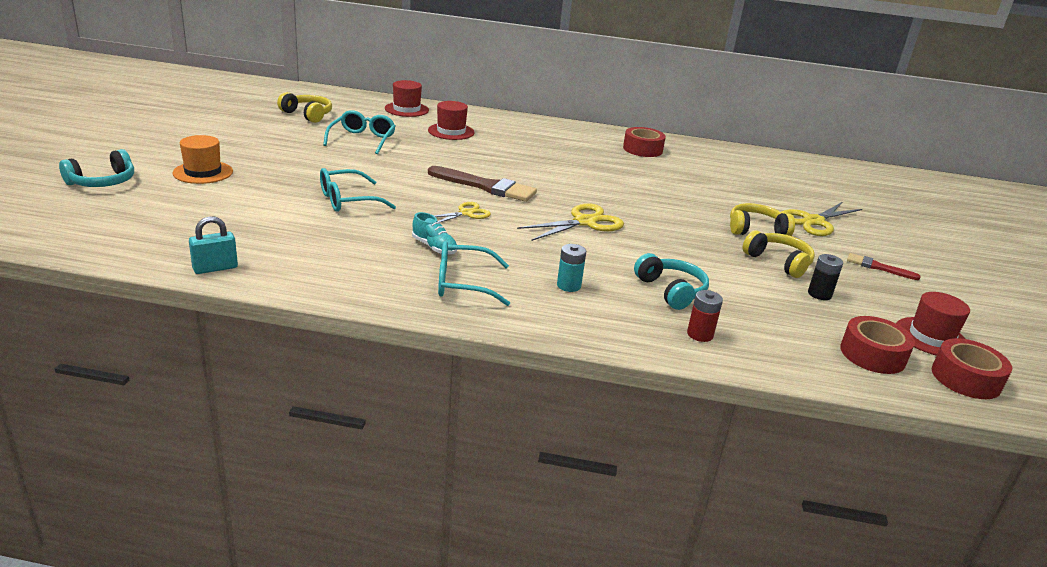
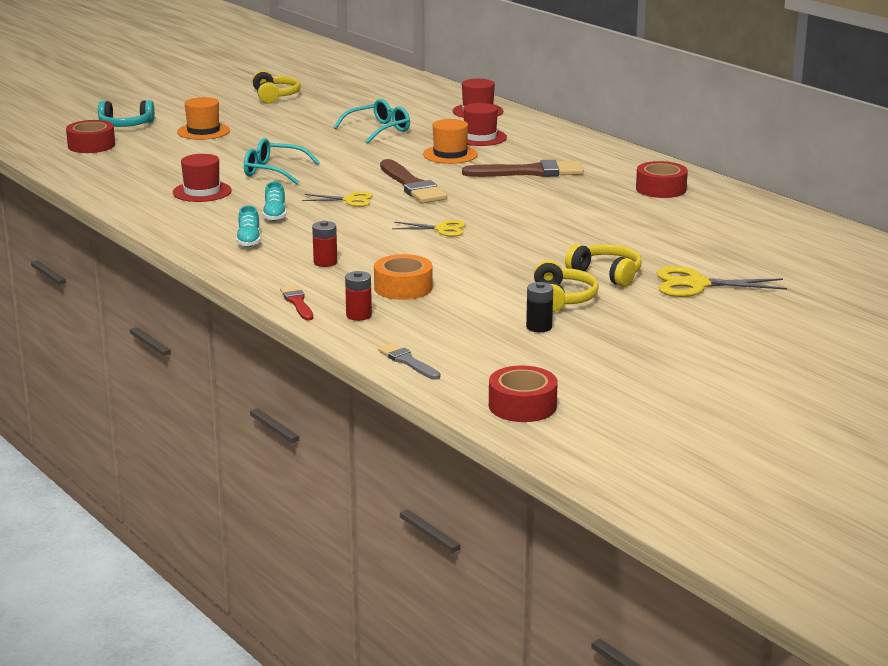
camera: 45 degrees right, 5 degrees down
turquoise padlock [189,216,238,274] -> none
yellow headphones [277,92,332,123] -> yellow headphones moved to [252,70,301,104]
turquoise glasses [438,241,510,306] -> turquoise shoe [236,205,261,247]
yellow scissors [517,203,624,241] -> yellow scissors [392,220,466,236], size x0.62
turquoise battery [557,244,586,292] -> red battery [312,221,337,267]
turquoise headphones [634,253,709,310] -> orange tape [374,254,433,300]
red tape [840,316,915,374] -> red tape moved to [66,120,115,153]
red brush [847,253,921,280] -> red brush moved to [280,285,313,321]
red hat [896,292,970,356] -> red hat moved to [173,154,232,202]
none -> grey brush [378,343,440,379]
none -> orange hat [423,119,478,164]
none -> brown brush [462,160,584,177]

